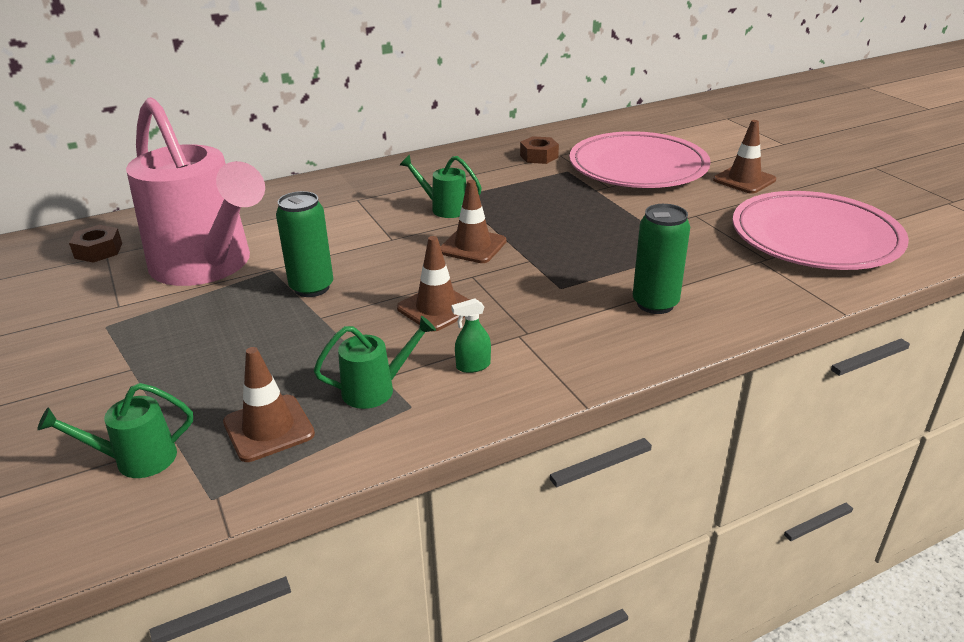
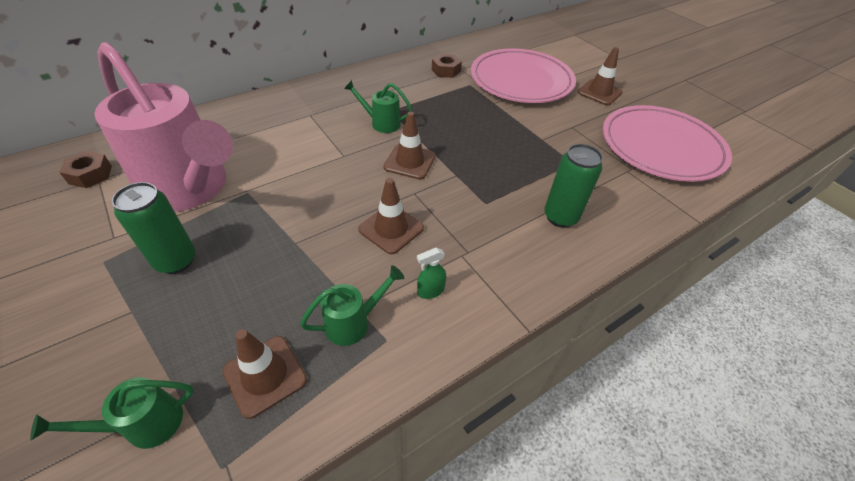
camera: 10 degrees left, 15 degrees up
green can [276,191,333,297] -> green can moved to [112,182,196,274]

